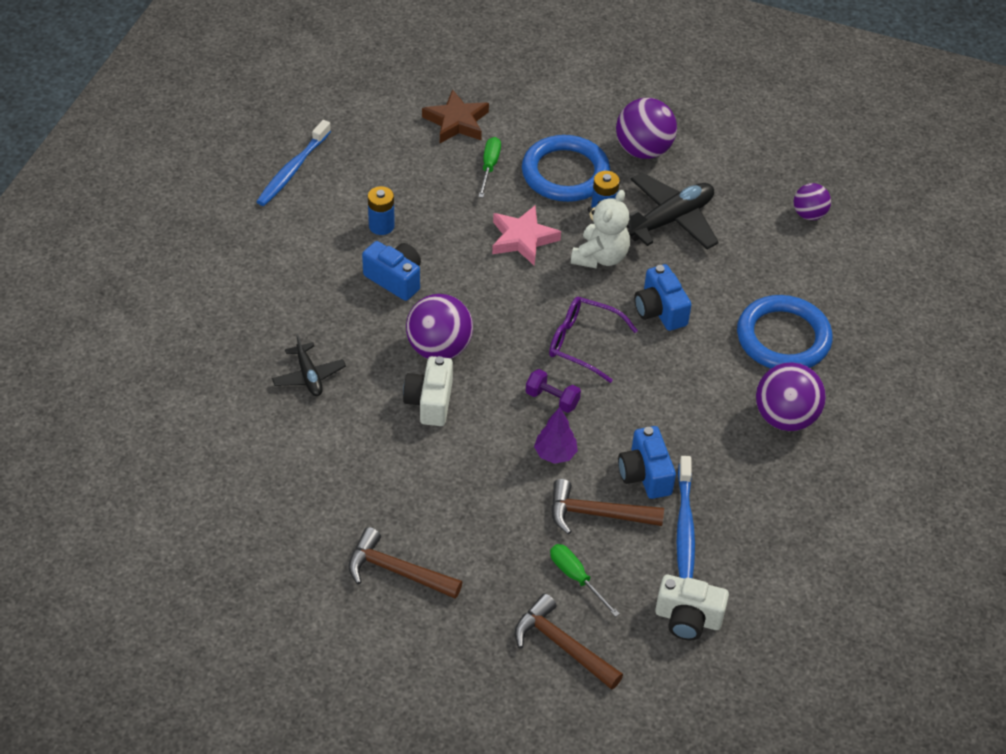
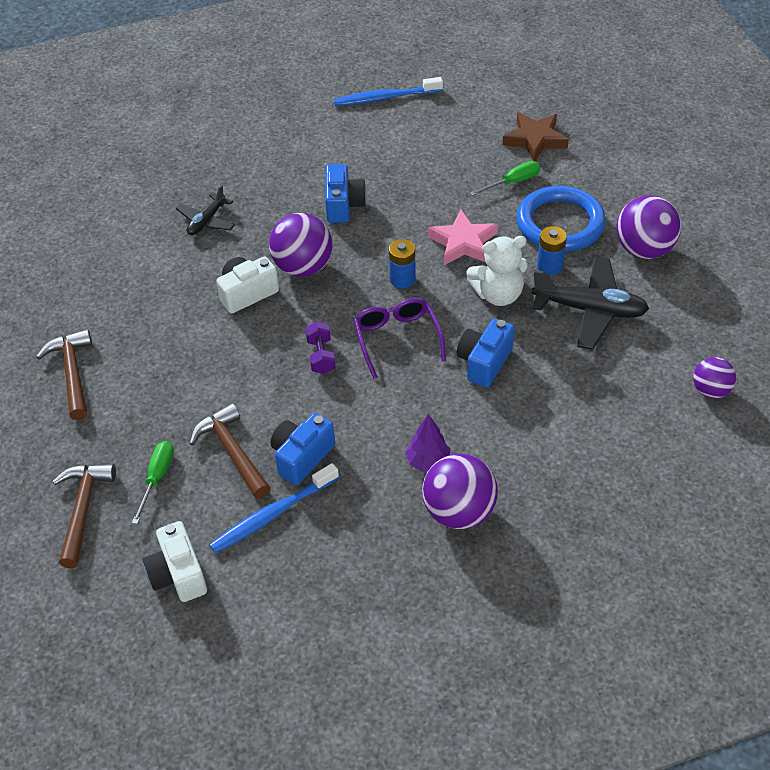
camera: 55 degrees right, 0 degrees up
blue battery [368,186,395,235] -> blue battery moved to [389,239,416,288]
purple tree [534,407,578,464] -> purple tree moved to [406,414,450,472]
blue ring [737,295,832,368] -> none

